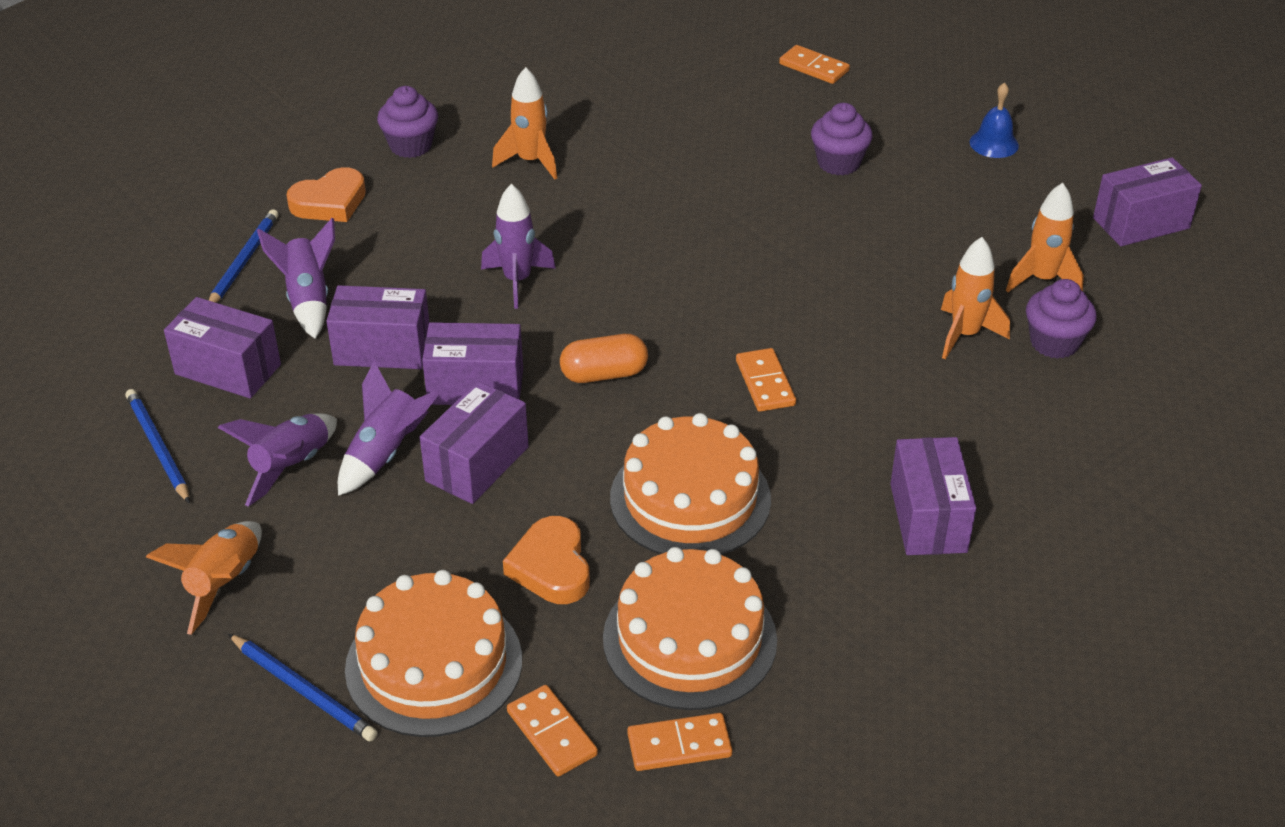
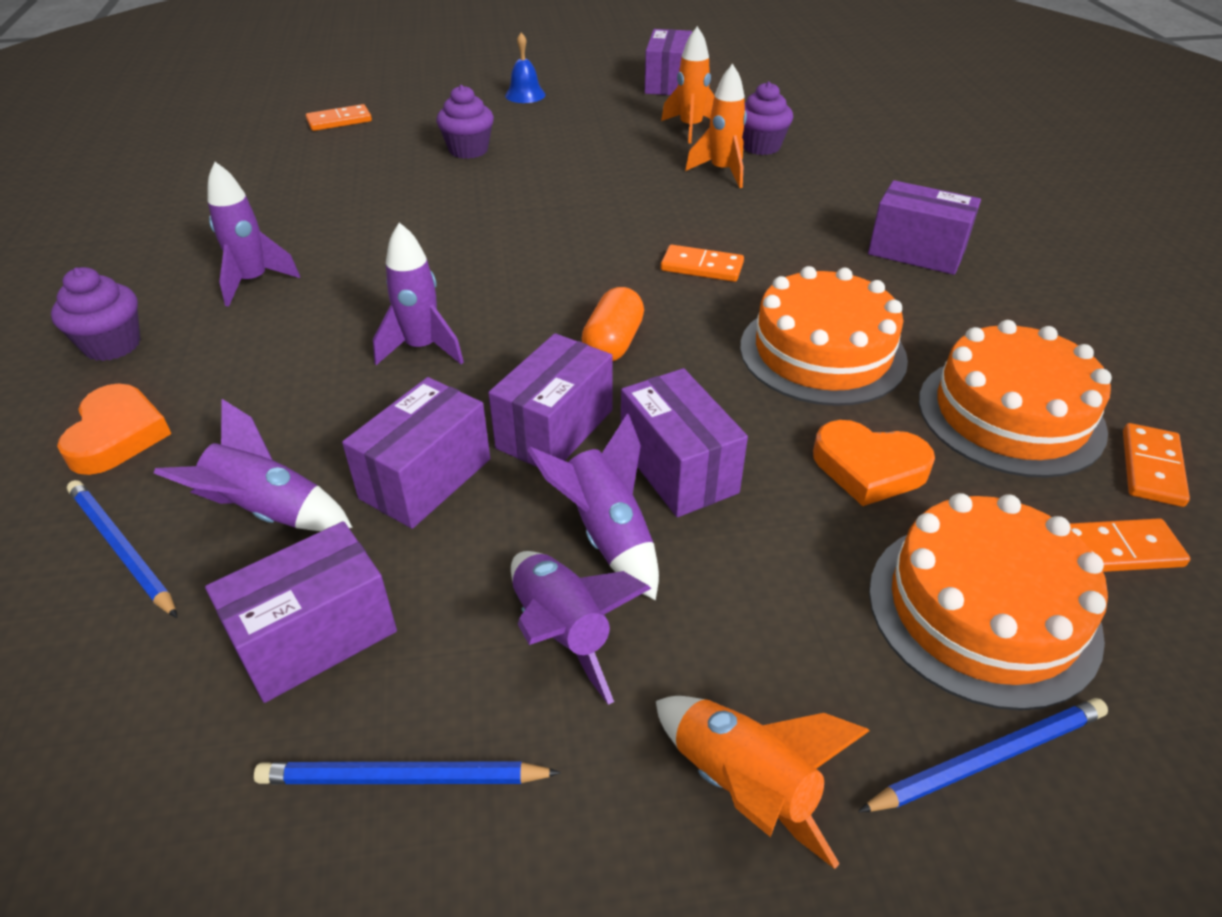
camera: 60 degrees left, 0 degrees up
orange rocket [492,67,557,179] -> purple rocket [207,162,300,307]

